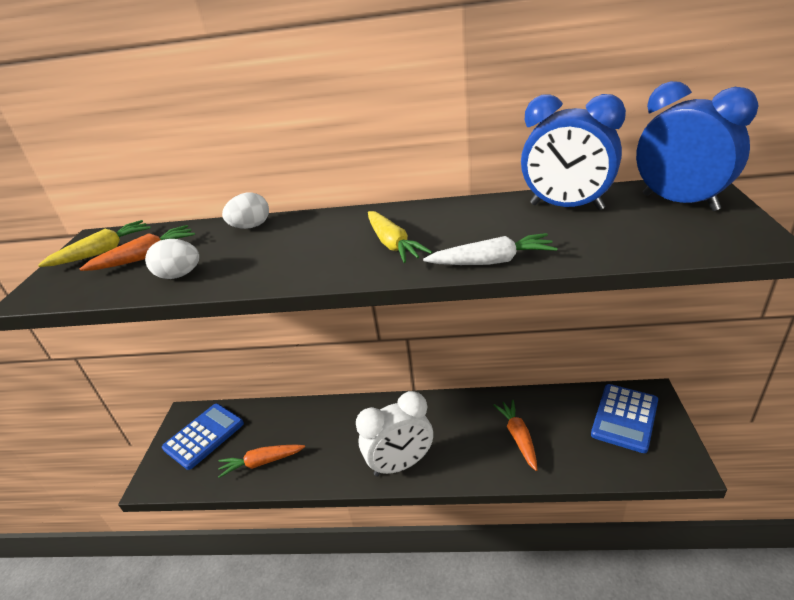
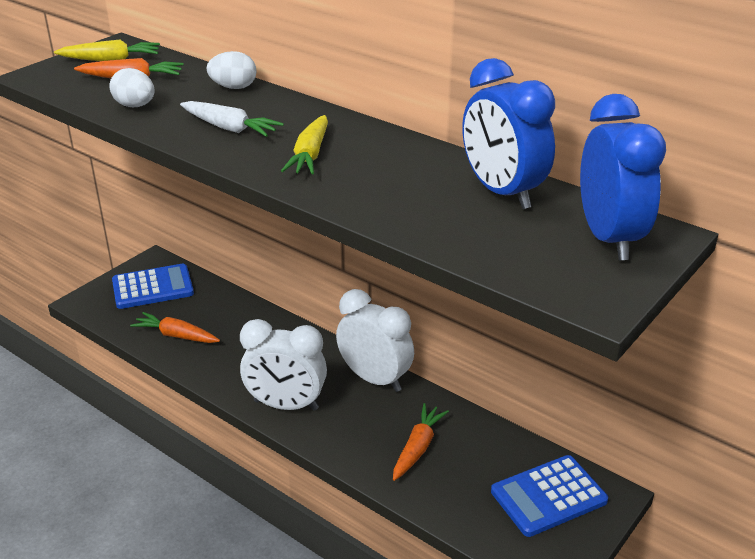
camera: 30 degrees right, 0 degrees up
white carrot [423,233,558,265] -> white carrot moved to [180,101,284,137]
none -> white clock [336,289,414,392]

